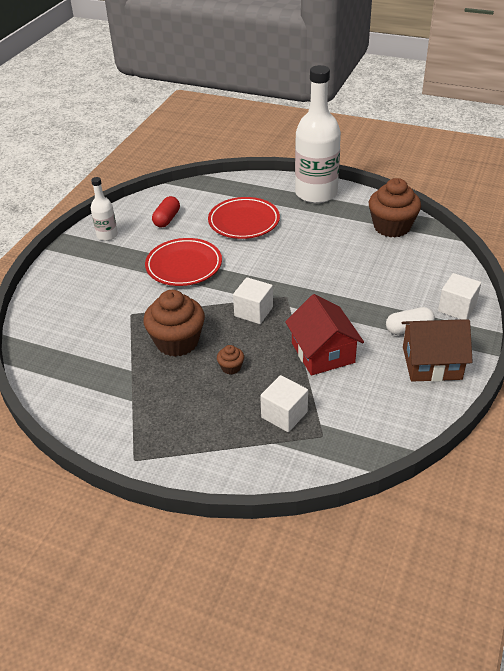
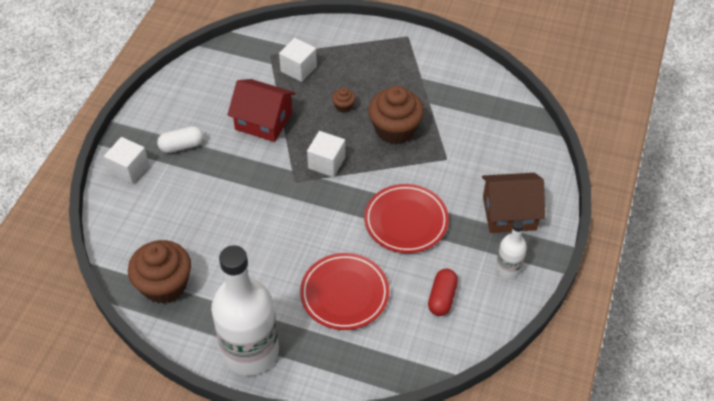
camera: 175 degrees right, 10 degrees up
red house [285,294,364,376] -> red house turned 45 degrees counterclockwise [227,79,296,142]
brown house [402,320,473,382] -> brown house moved to [482,173,545,233]

